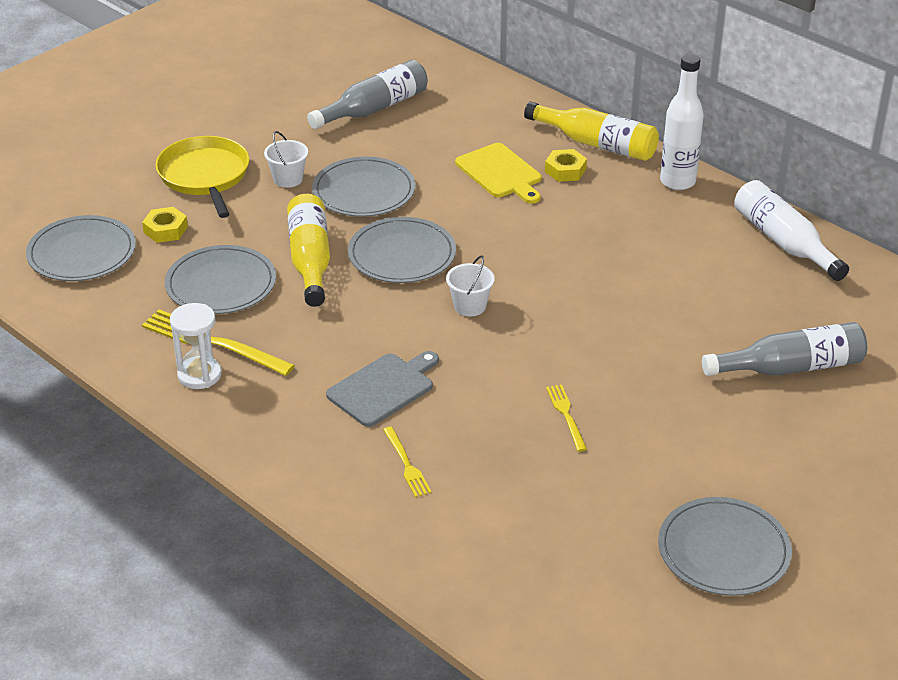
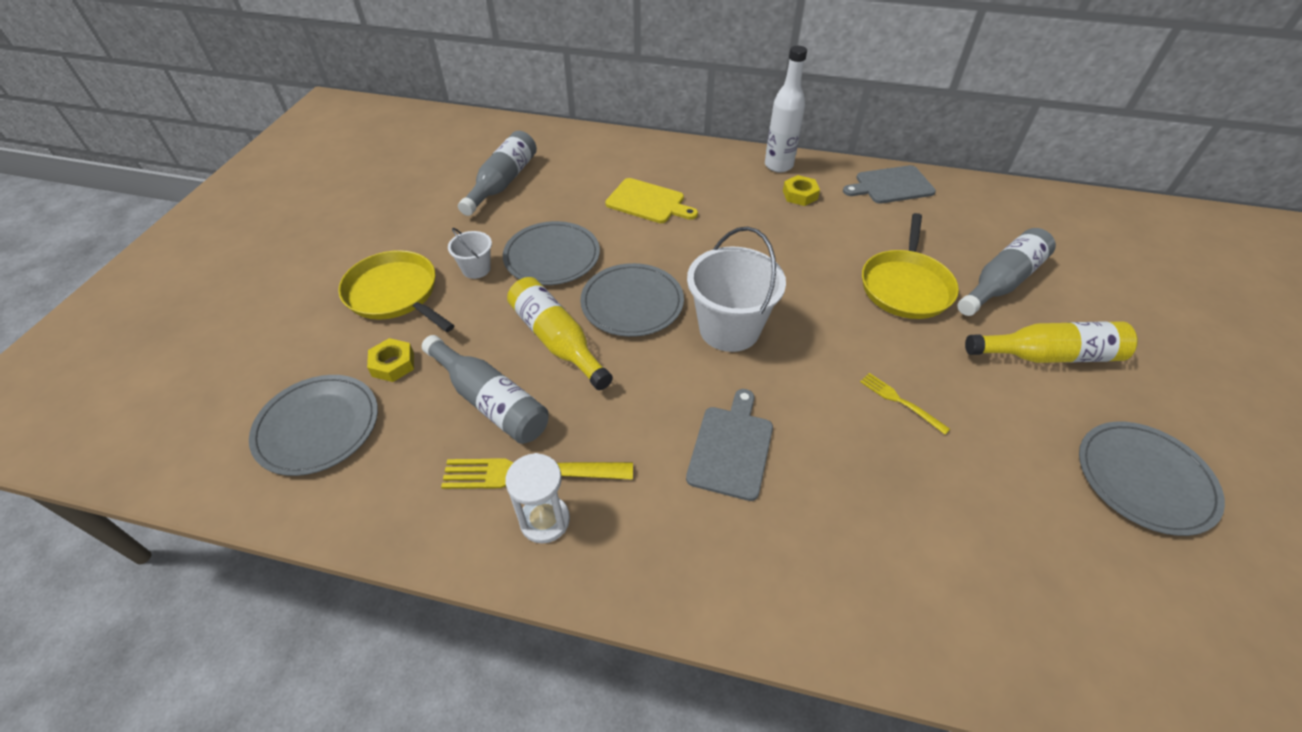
camera: 30 degrees left, 10 degrees up
grey plate [165,245,276,314] -> grey bottle [422,335,549,444]
yellow fork [383,427,432,497] -> none
white bucket [446,256,495,317] -> white bucket [687,227,786,352], size x1.99
yellow bottle [524,102,659,161] -> yellow bottle moved to [965,321,1138,363]
yellow nut [545,149,587,182] -> yellow nut moved to [783,175,820,206]
white bottle [734,180,849,281] -> grey cutting board [843,165,936,204]
none -> yellow pan [862,213,959,319]

